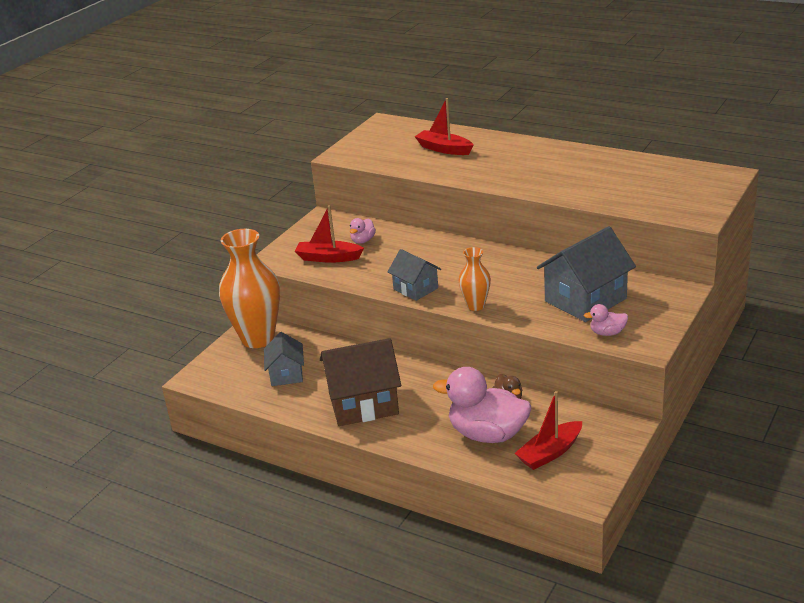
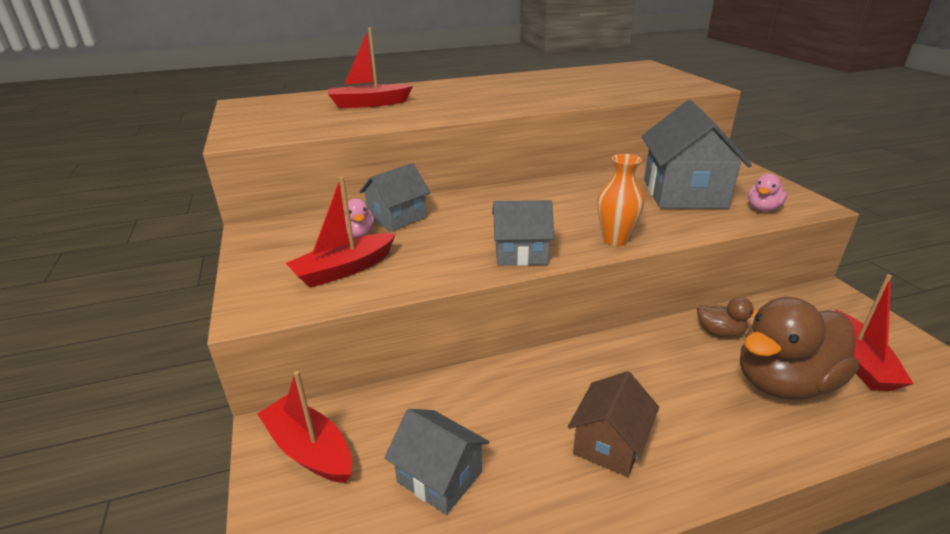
camera: 50 degrees left, 0 degrees up
orange vase [219,229,280,348] -> red boat [257,371,352,483]
brown house [320,338,401,426] -> brown house [568,371,659,477], size x0.58
pink duck [433,367,531,443] -> brown duck [740,297,859,400]
none -> grey house [359,163,431,232]

